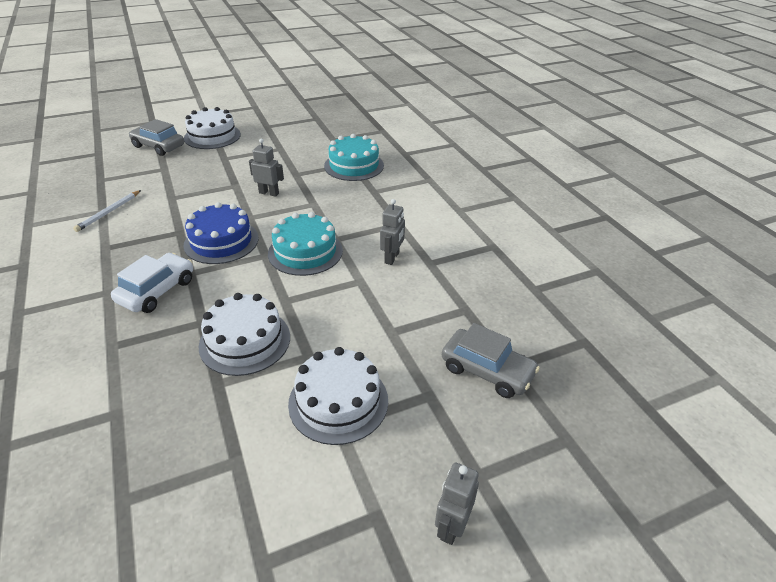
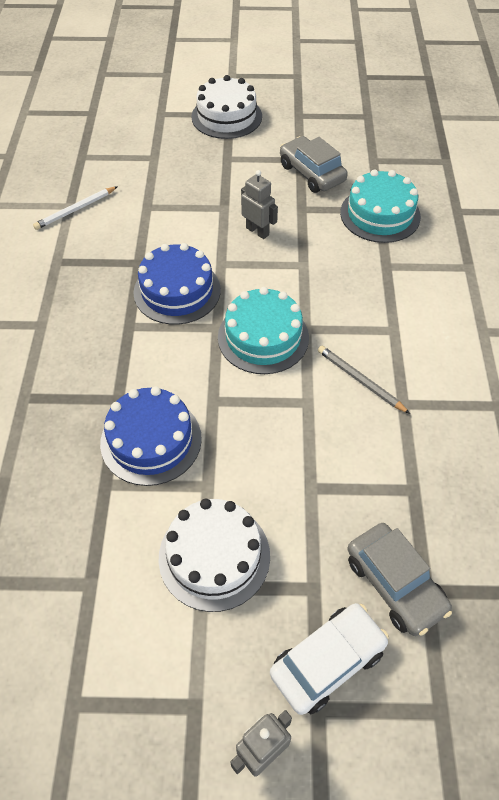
camera: 25 degrees right, 15 degrees up
white car [111,253,193,313] -> white car moved to [270,603,389,715]
grey car [129,119,184,156] -> grey car moved to [280,136,348,193]
white cake [199,293,290,376] -> blue cake [100,386,202,486]
grey robot [380,199,405,265] -> grey pencil [318,346,410,414]

